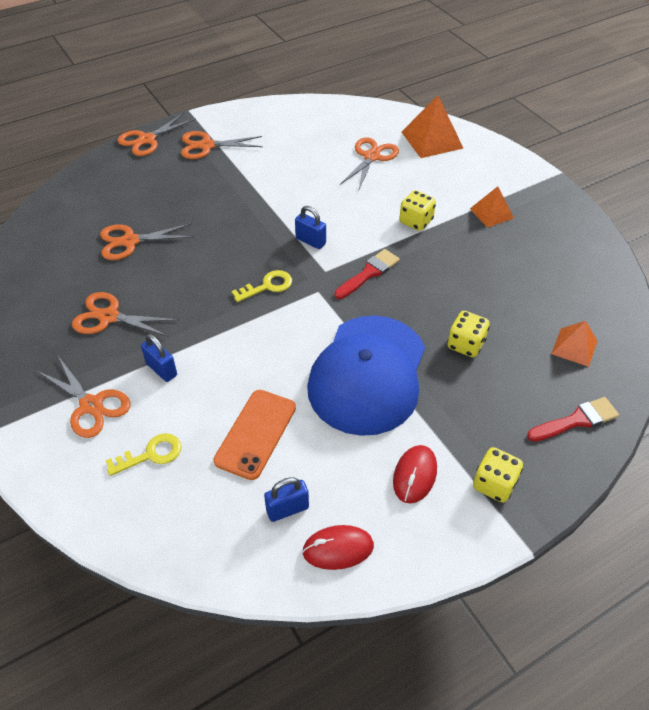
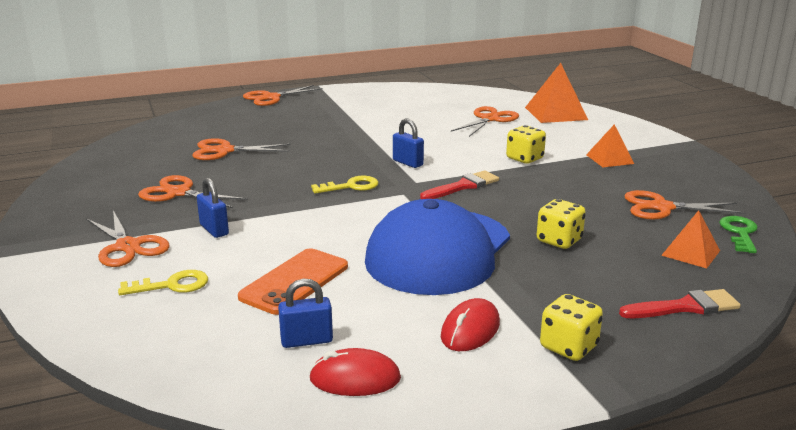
camera: 10 degrees right, 25 degrees down
orange scissors [181,131,263,159] -> orange scissors moved to [624,190,745,220]
none -> green key [719,216,758,253]

